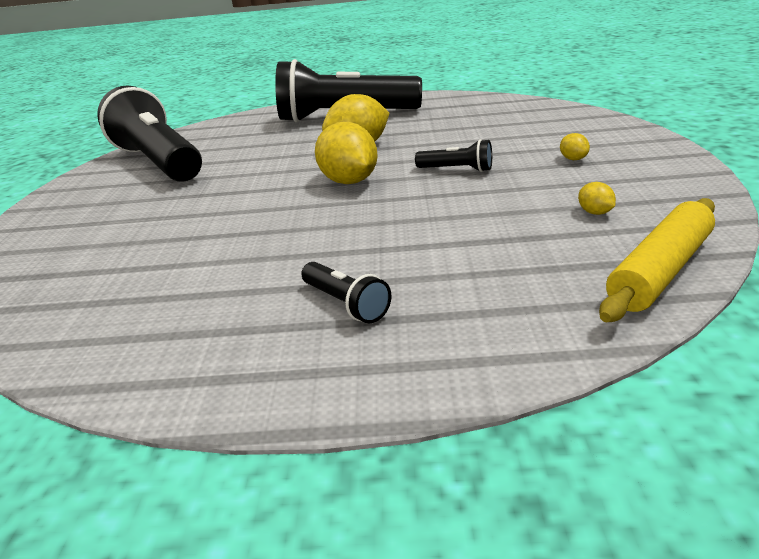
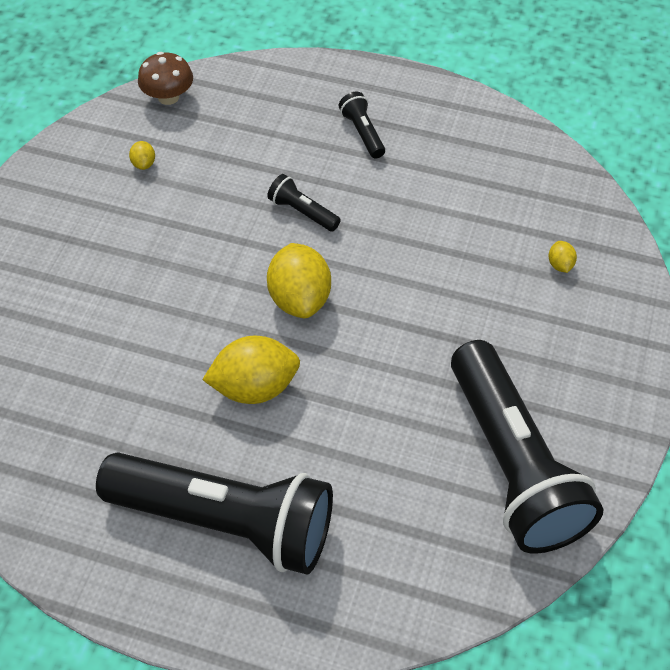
camera: 165 degrees left, 25 degrees up
black flashlight [415,139,492,172] -> black flashlight moved to [267,174,341,232]
yellow lemon [560,133,590,160] -> yellow lemon moved to [549,241,577,273]
yellow rolling pin [599,198,715,322] -> brown mushroom [138,52,193,105]

